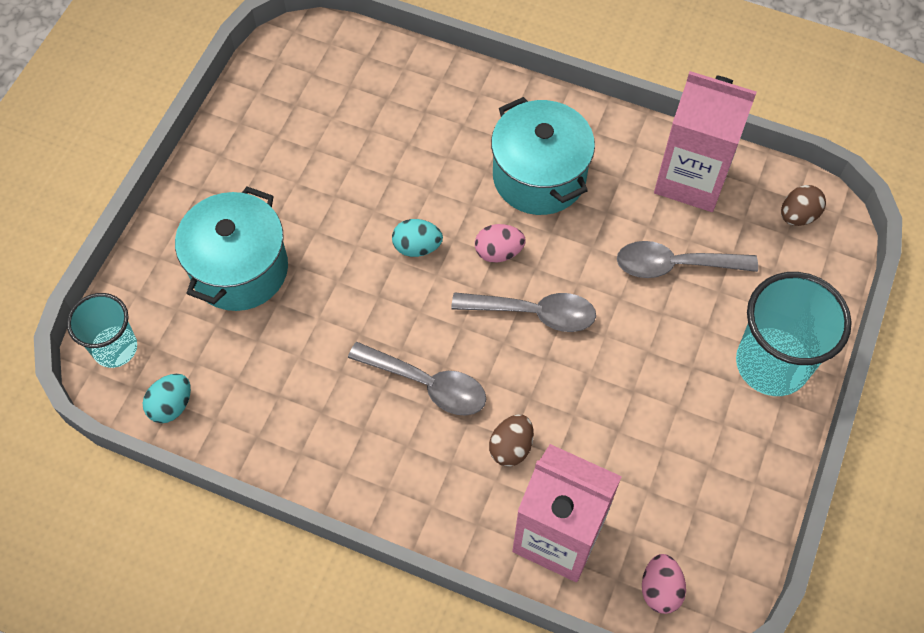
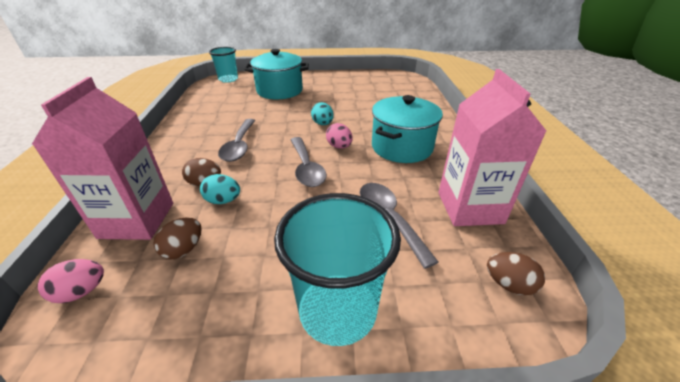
camera: 65 degrees right, 25 degrees down
turquoise egg [143,374,191,423] -> turquoise egg moved to [200,174,240,204]
none -> brown egg [153,218,202,259]

